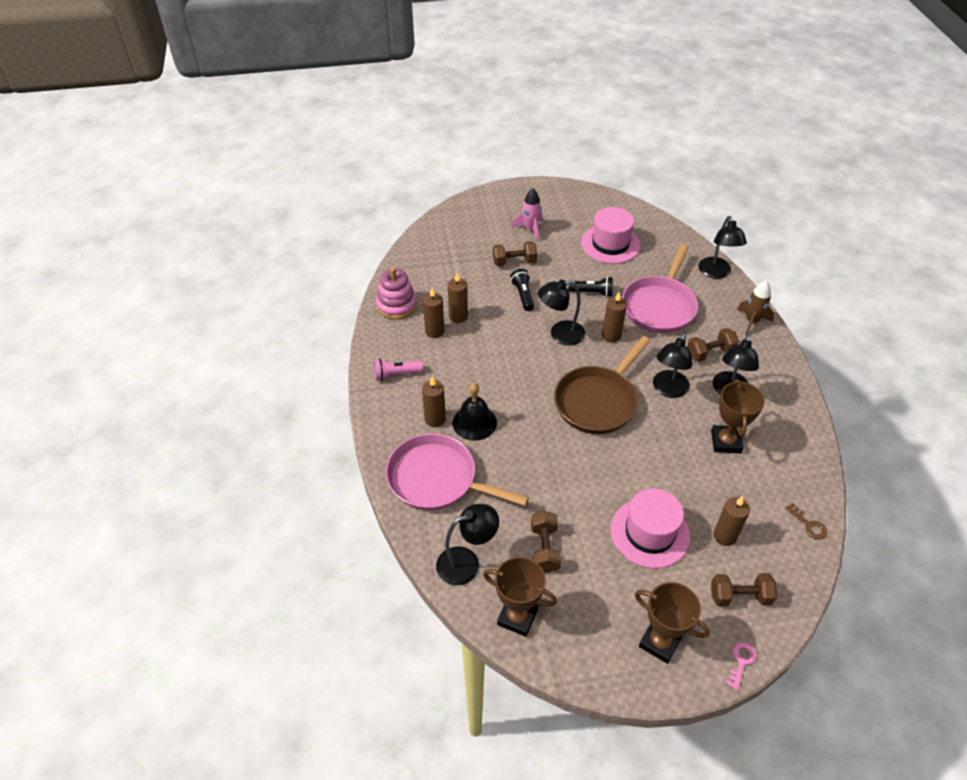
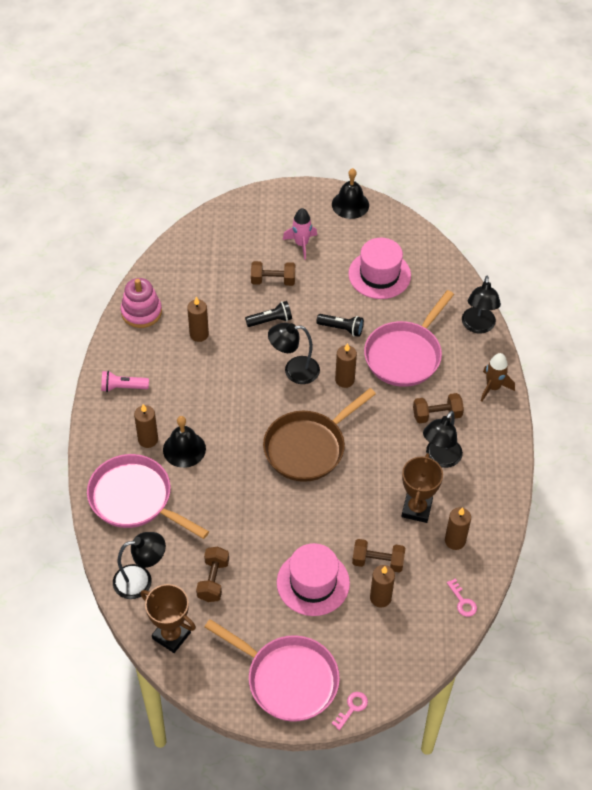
camera: 10 degrees right, 5 degrees up
brown candle [423,288,444,338] -> brown candle moved to [445,507,471,550]
black flashlight [510,269,534,311] -> black flashlight turned 75 degrees clockwise [245,301,292,327]
brown trophy [635,582,710,664] -> pink pan [205,619,340,722]
black lamp [653,333,692,398] -> none
brown dumbbell [711,573,777,606] -> brown dumbbell moved to [352,539,405,573]
brown key [785,503,827,540] -> pink key [447,578,477,617]
none -> black bell [332,168,369,219]

